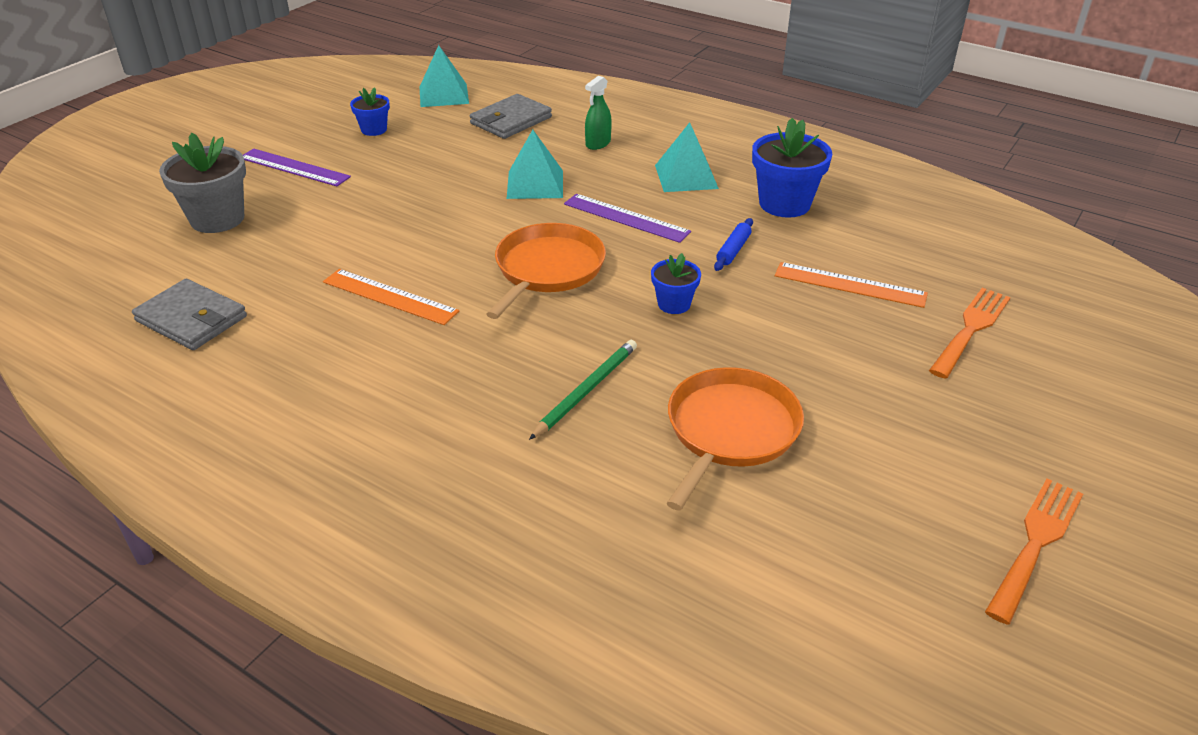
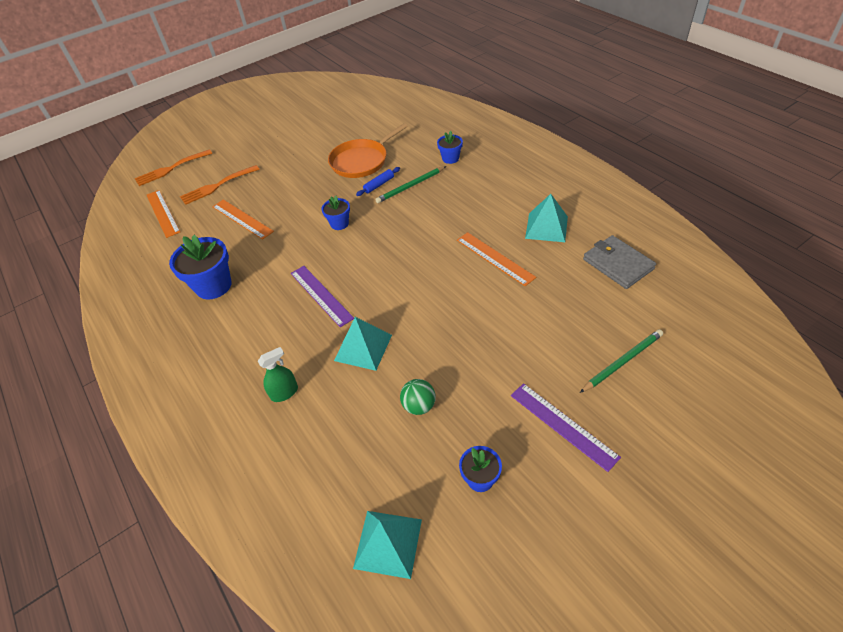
camera: 155 degrees left, 10 degrees up
grey flower pot [159,133,246,233] -> green pencil [580,329,663,393]
grey wallet [470,94,552,139] -> none
orange pan [486,223,606,319] -> none
turquoise pyramid [655,122,719,192] -> turquoise pyramid moved to [525,194,568,242]
blue rolling pin [714,218,753,271] -> blue rolling pin moved to [356,167,400,196]
orange fork [985,479,1083,625] -> orange fork moved to [135,149,212,186]
none -> orange ruler [147,190,180,238]
none -> green ball [400,379,436,415]
none -> blue flower pot [437,131,463,164]

